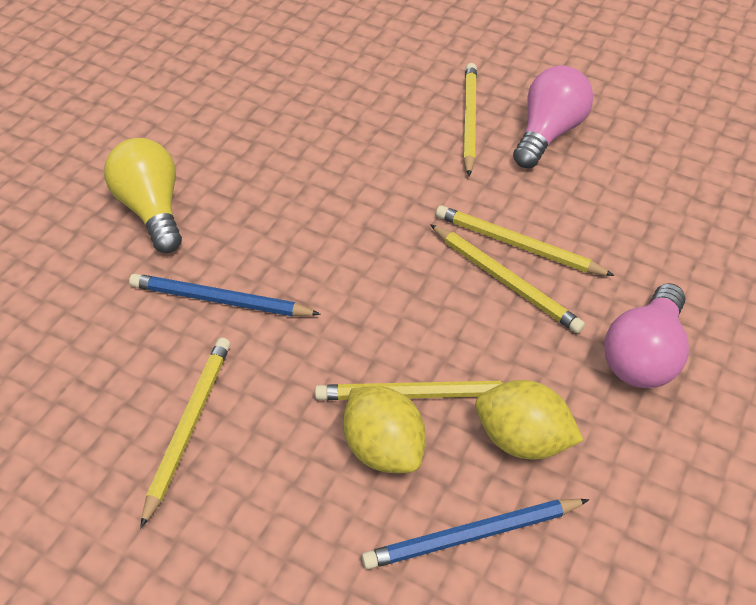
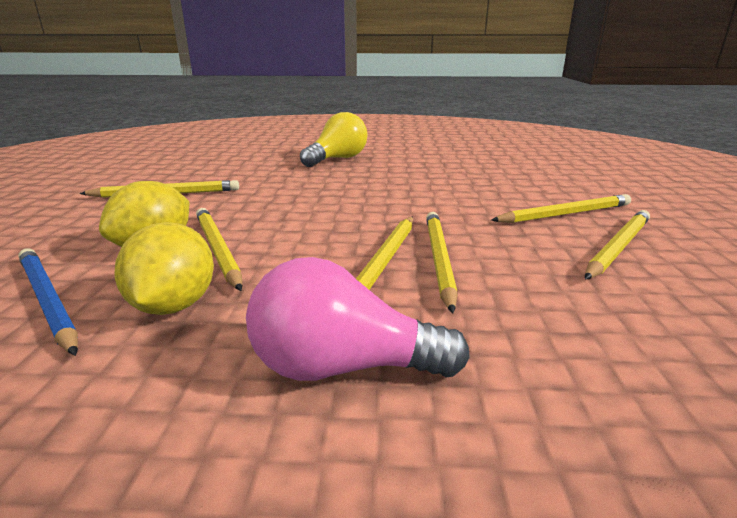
camera: 65 degrees right, 25 degrees down
blue pencil [129,273,321,317] -> none
pink light bulb [513,65,593,168] -> yellow pencil [585,210,650,279]

